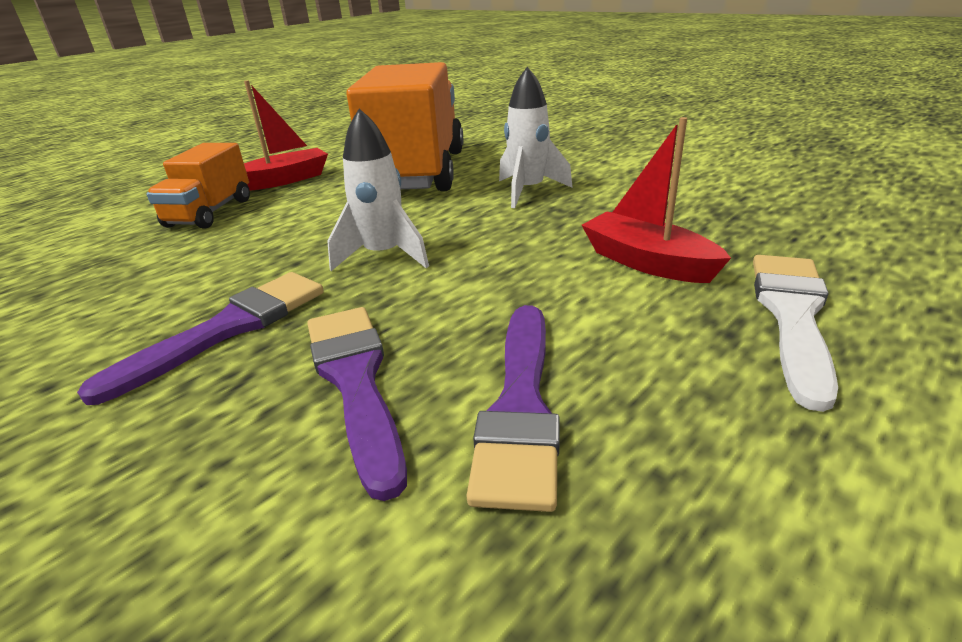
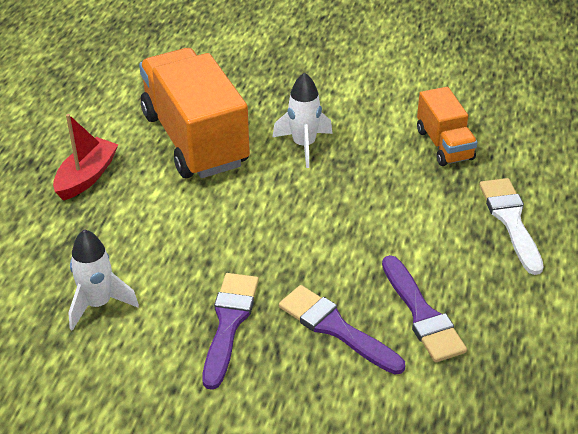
camera: 30 degrees left, 10 degrees up
orange truck [146,143,250,229] -> orange truck moved to [417,87,477,166]
white rocket [327,108,429,271] -> white rocket moved to [68,229,139,331]
red boat [582,117,731,283] -> none

